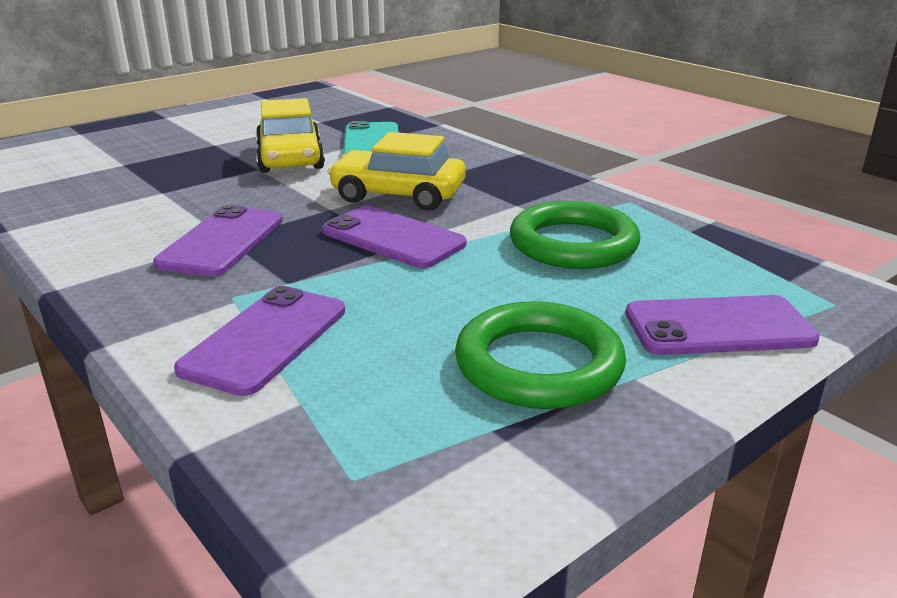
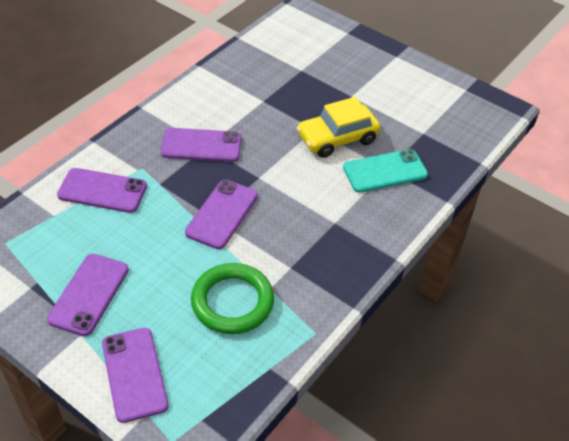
camera: 75 degrees right, 20 degrees up
yellow car [328,132,466,210] -> none
green ring [455,301,626,409] -> purple phone [47,254,129,336]

